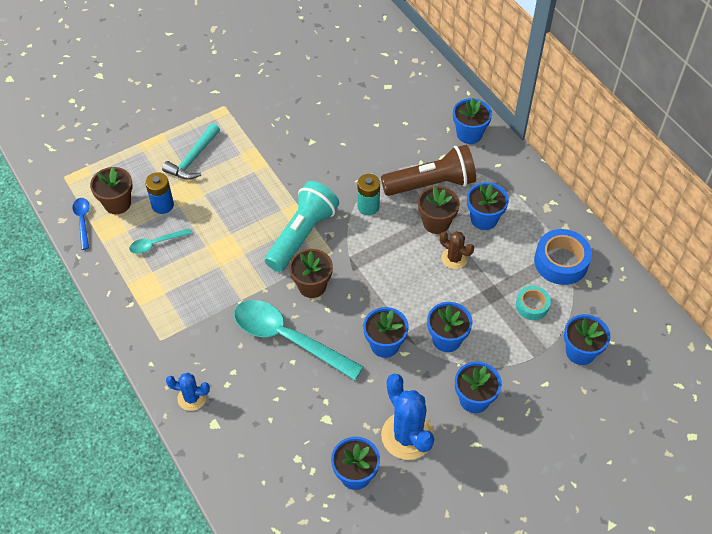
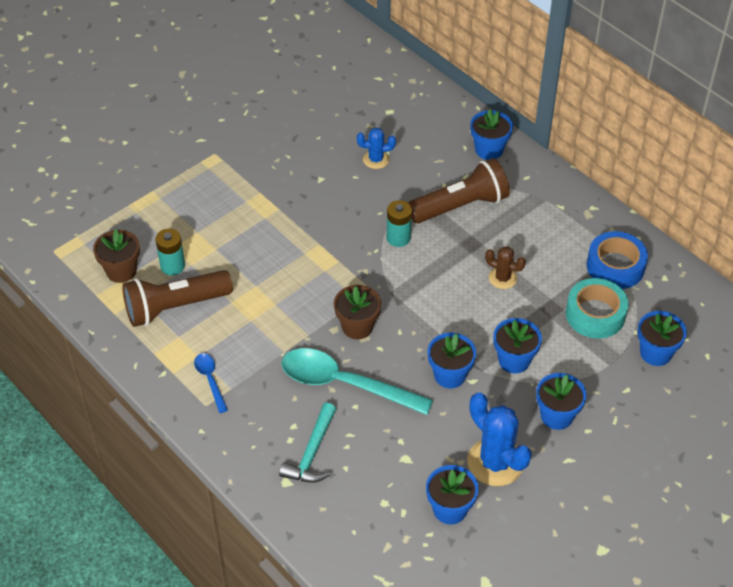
camera: 10 degrees left, 5 degrees down
blue spoon [72,198,90,250] -> blue spoon moved to [194,353,228,413]
turquoise spoon [129,228,192,254] -> brown flashlight [122,270,233,327]
blue battery [145,172,174,214] -> turquoise battery [156,228,185,276]
turquoise hammer [162,123,220,180] -> turquoise hammer moved to [279,403,336,483]
blue cactus [166,373,210,411] -> blue cactus moved to [357,128,396,169]
turquoise flashlight [265,181,339,272] -> none
brown flower pot [418,186,460,234] -> none
blue flower pot [467,182,509,230] -> none
turquoise tape [516,286,551,320] -> turquoise tape [566,278,629,338], size x1.67

